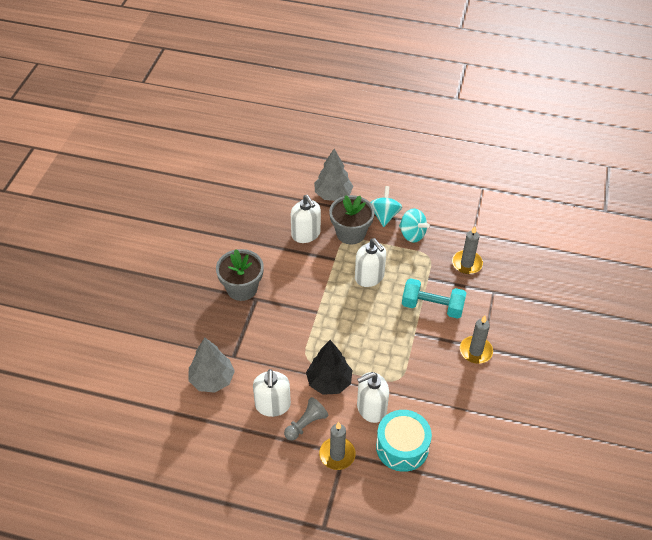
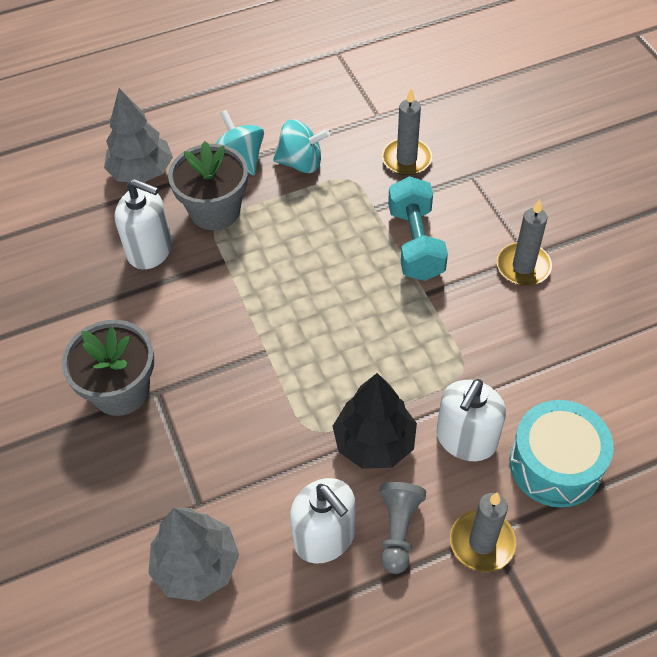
camera: 35 degrees left, 5 degrees up
white soap dispenser [355,238,386,287] -> none
turquoise dumbbell [402,278,466,319] -> turquoise dumbbell turned 75 degrees counterclockwise [388,176,448,281]

